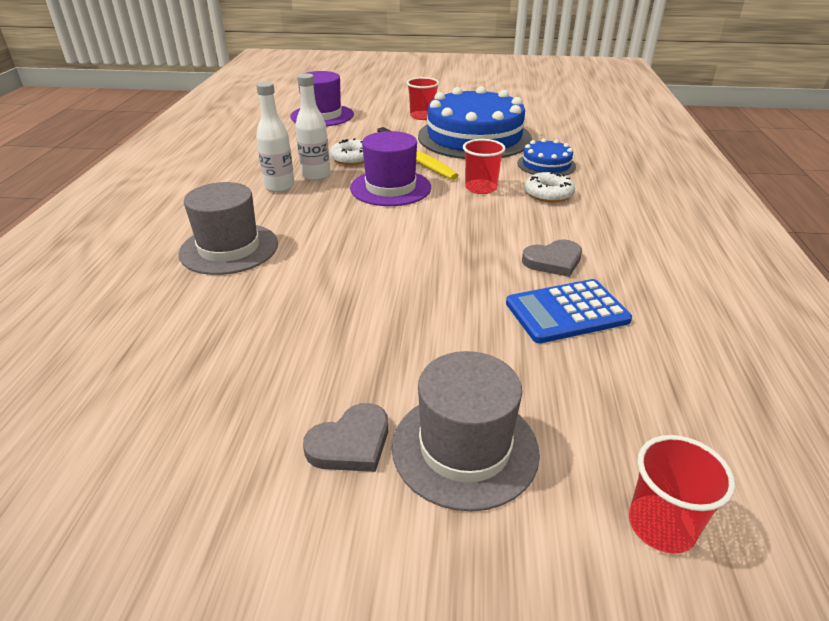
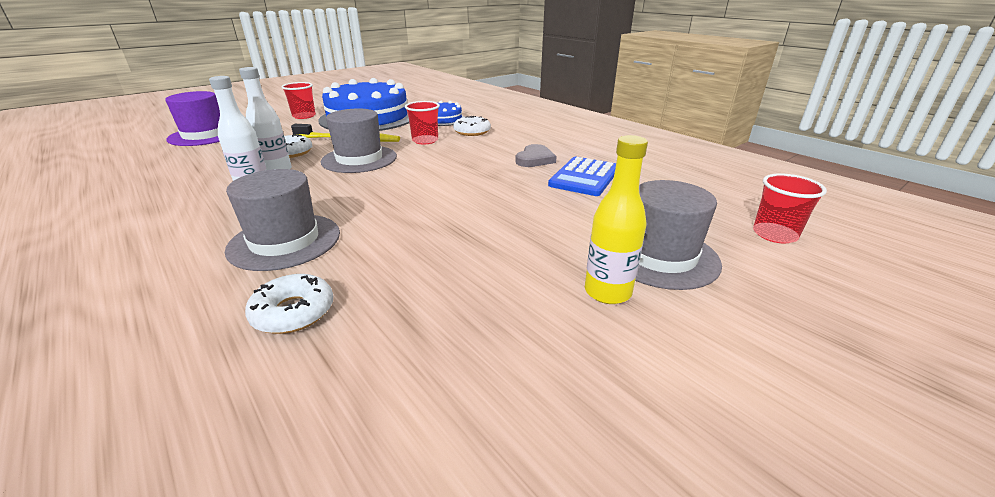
camera: 45 degrees left, 5 degrees down
grey heart [303,403,388,472] -> yellow bottle [585,135,648,304]
purple hat [350,131,431,206] -> grey hat [321,109,397,173]
none -> white donut [245,274,333,334]

